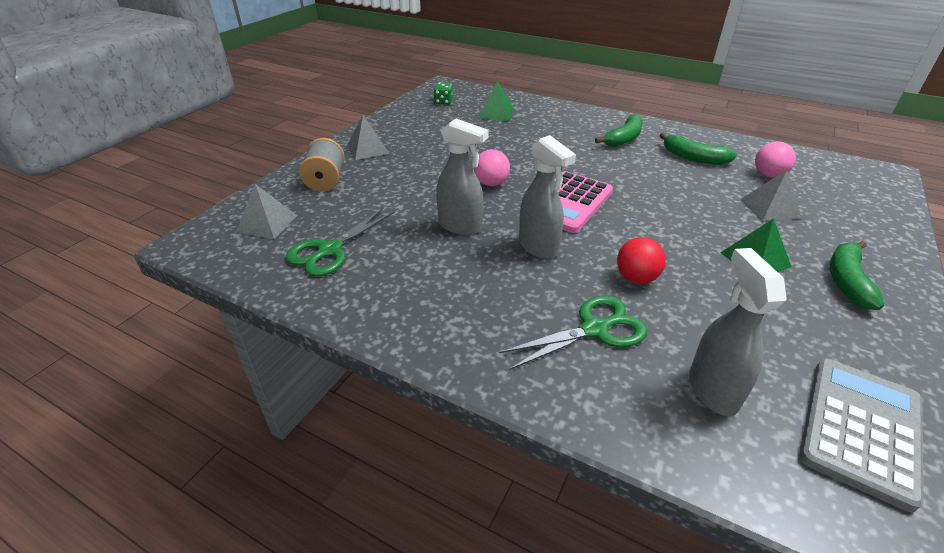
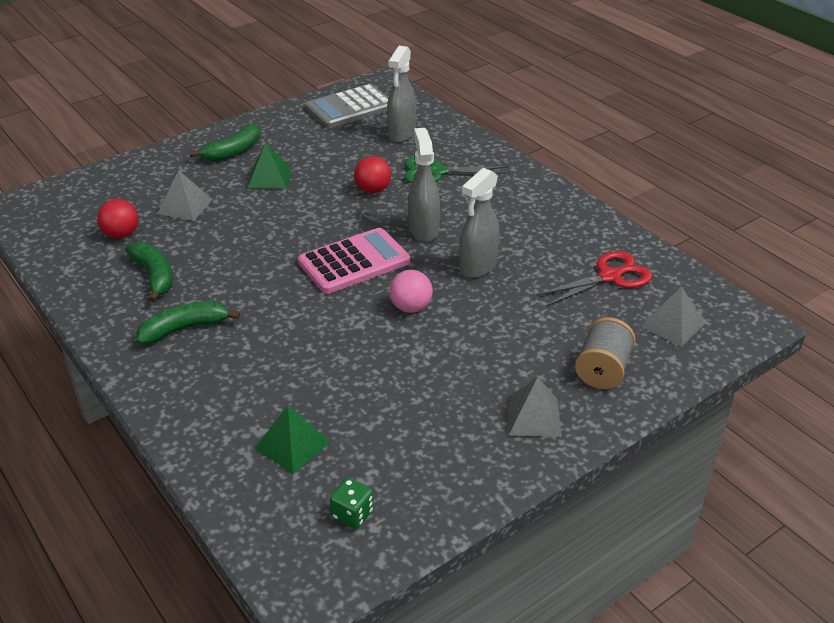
camera: 155 degrees left, 0 degrees up
green scissors [285,208,395,276] -> red scissors [536,251,652,306]
grey spray bottle [436,118,489,235] -> grey spray bottle turned 105 degrees counterclockwise [460,168,500,278]
pink ball [755,141,796,178] -> red ball [97,199,139,238]

